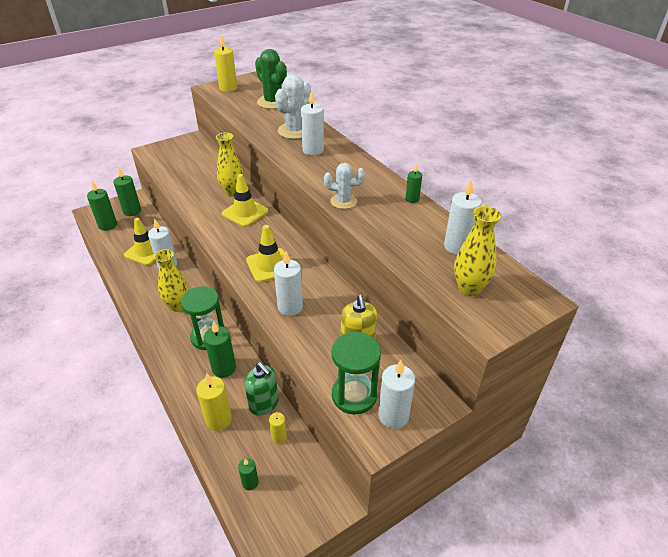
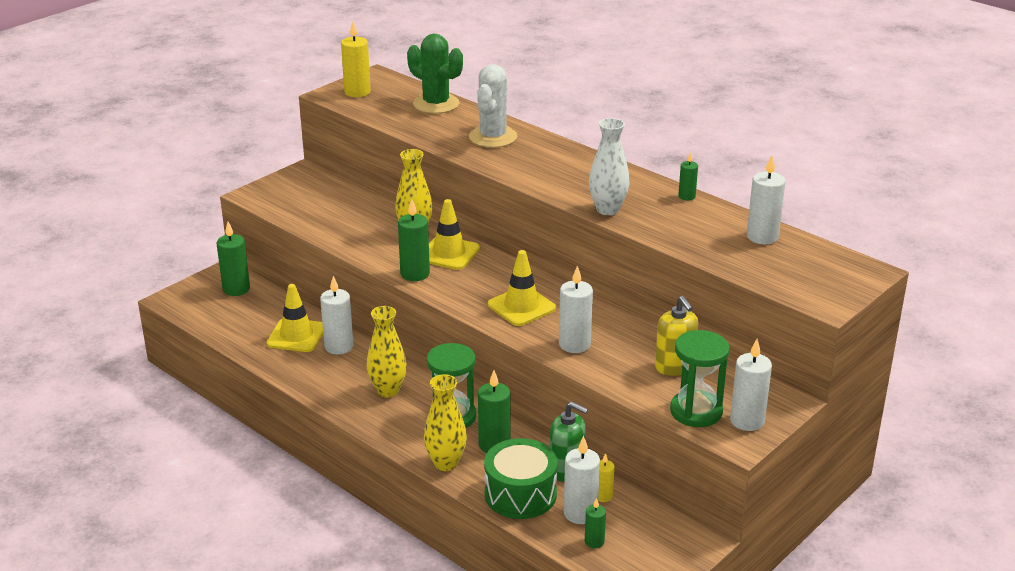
camera: 15 degrees left, 10 degrees down
green candle [87,181,117,231] -> green candle moved to [398,200,430,281]
yellow candle [196,373,232,431] -> green drum [484,438,558,519]
white candle [301,90,324,156] -> white candle moved to [564,436,600,524]
white cactus [324,163,365,209] -> white vase [589,118,629,215]
yellow vase [454,206,501,297] -> yellow vase moved to [424,374,467,471]

